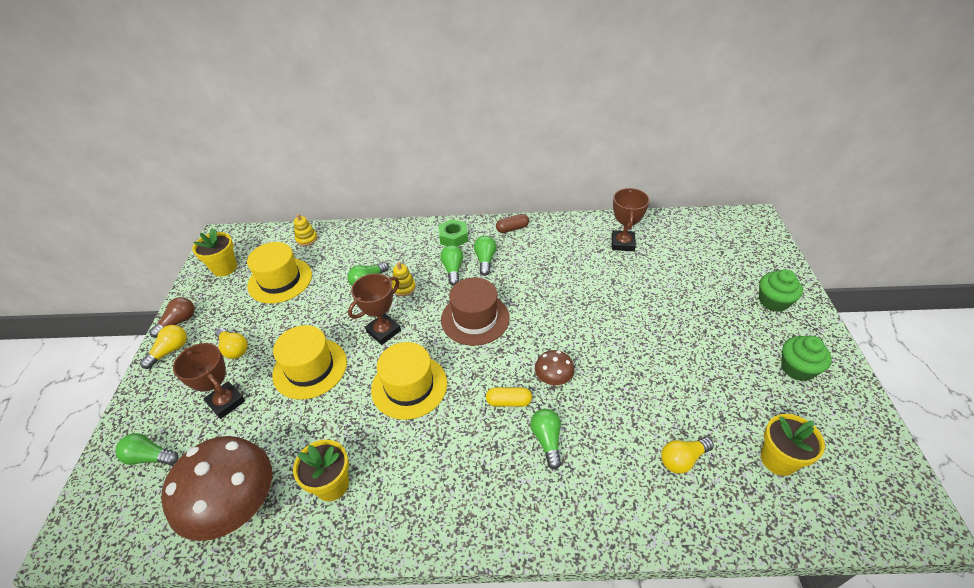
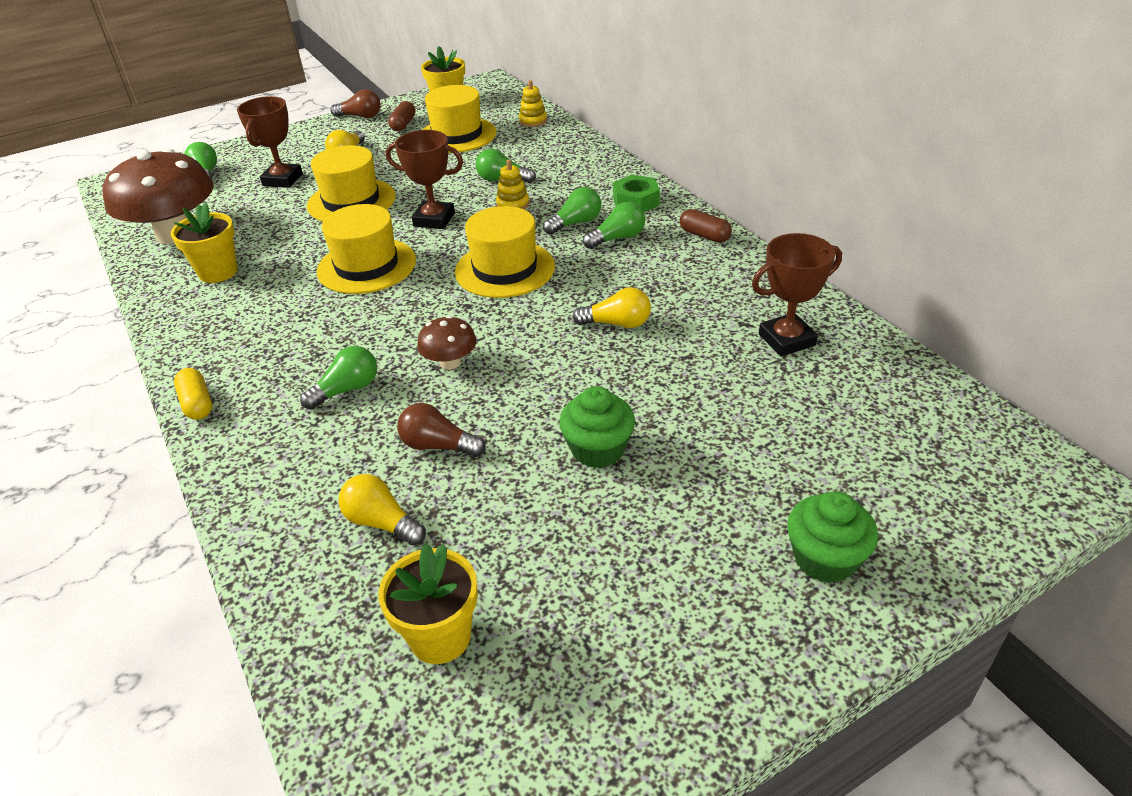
camera: 60 degrees right, 5 degrees down
yellow light bulb [140,325,187,369] -> yellow light bulb moved to [572,287,651,328]
brown hat [441,277,510,346] -> yellow hat [455,206,555,298]
yellow capsule [486,387,532,407] -> yellow capsule moved to [174,368,212,420]
green cupcake [781,336,832,381] -> green cupcake moved to [559,386,635,468]
none -> brown capsule [388,101,416,131]
none -> brown light bulb [397,403,486,457]

